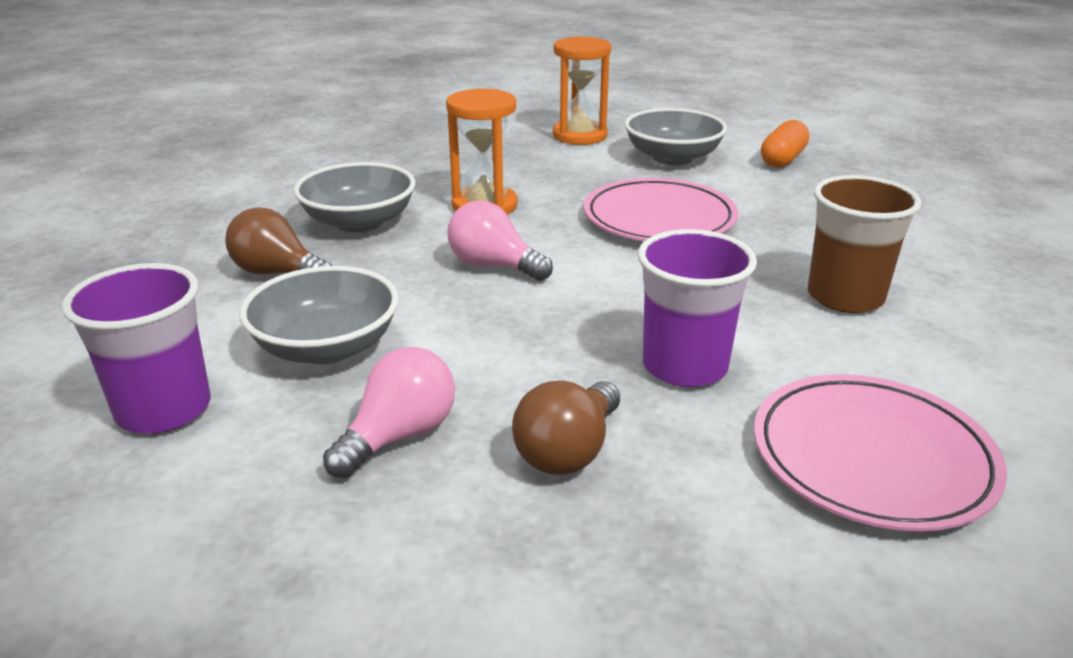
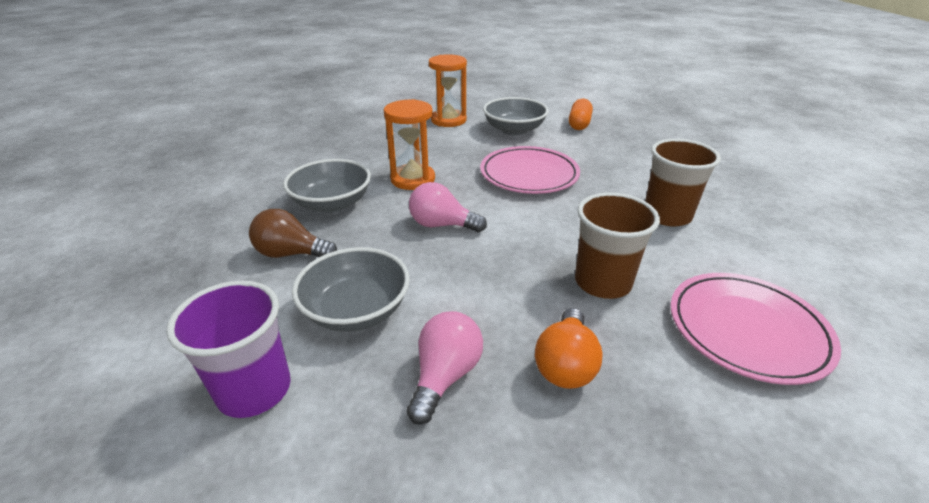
camera: 15 degrees left, 5 degrees up
brown light bulb [512,381,620,475] -> orange light bulb [535,308,603,389]
purple cup [638,229,757,387] -> brown cup [575,192,660,299]

